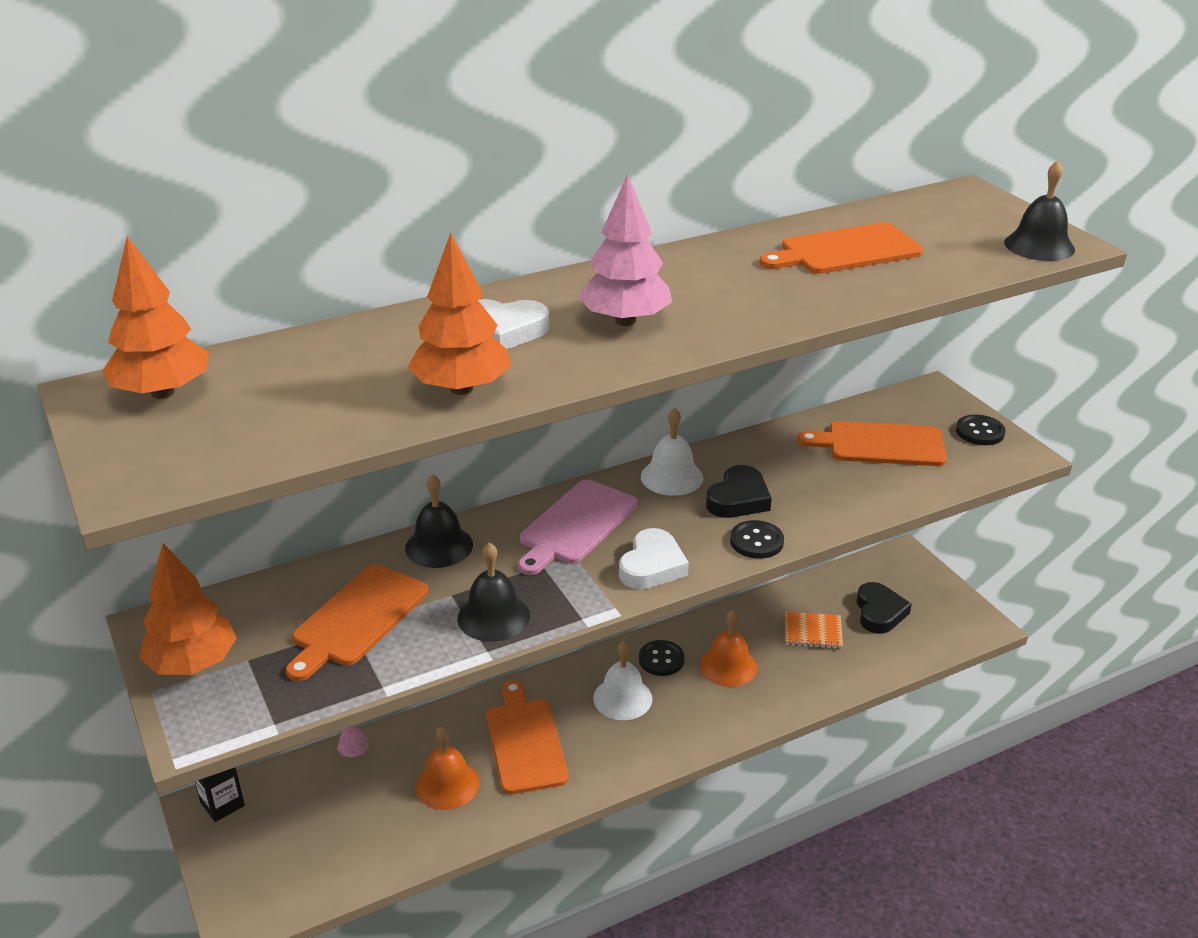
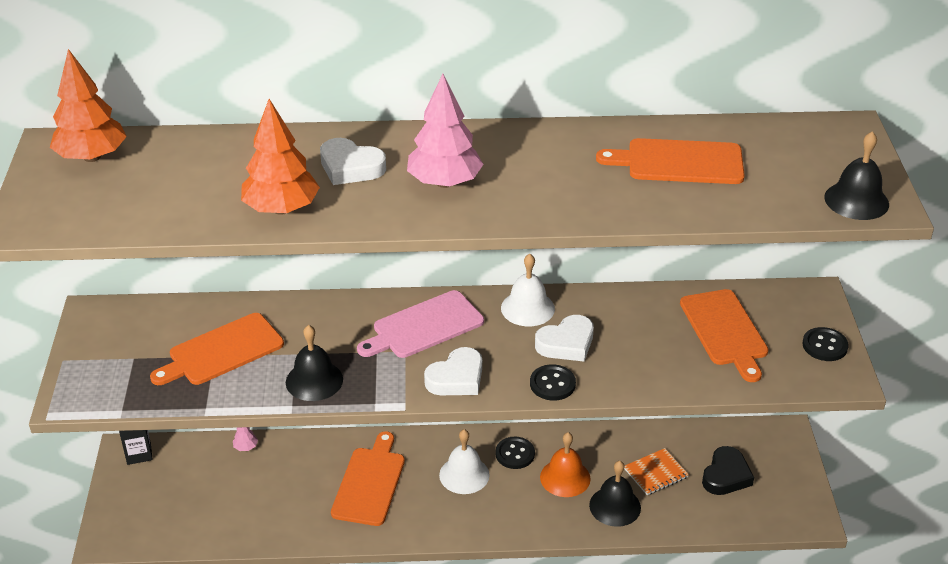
camera: 25 degrees right, 5 degrees up
orange tree [139,543,237,675] -> none
black bell [405,474,473,568] -> black bell moved to [589,461,641,527]
orange bell [415,726,480,810] -> none
black heart [706,465,772,518] -> white heart [535,315,594,361]
orange notebook [785,611,843,649] -> orange notebook turned 60 degrees counterclockwise [624,448,689,495]
orange cutting board [797,421,947,466] -> orange cutting board turned 135 degrees counterclockwise [680,289,769,382]

